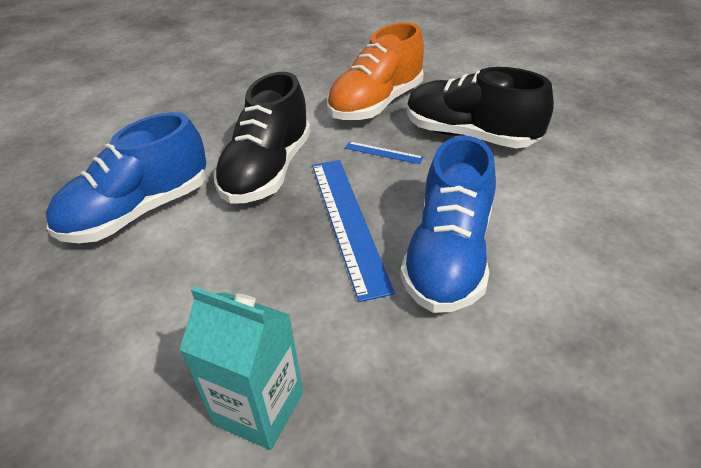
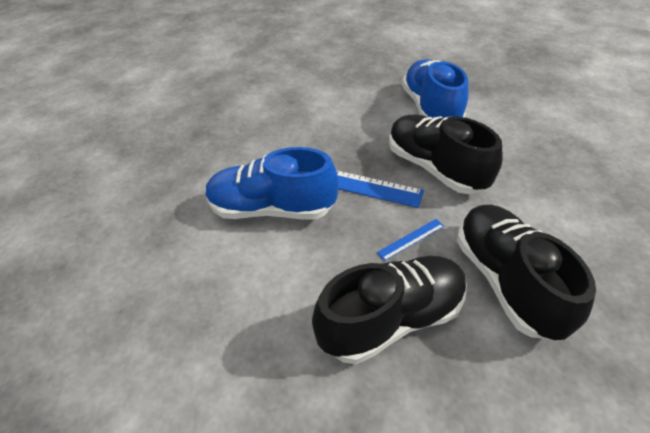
camera: 125 degrees right, 5 degrees up
turquoise carton [180,287,303,450] -> none
orange shoe [327,22,424,121] -> black shoe [457,205,596,341]
blue shoe [400,136,496,313] -> blue shoe turned 45 degrees counterclockwise [206,147,339,220]

